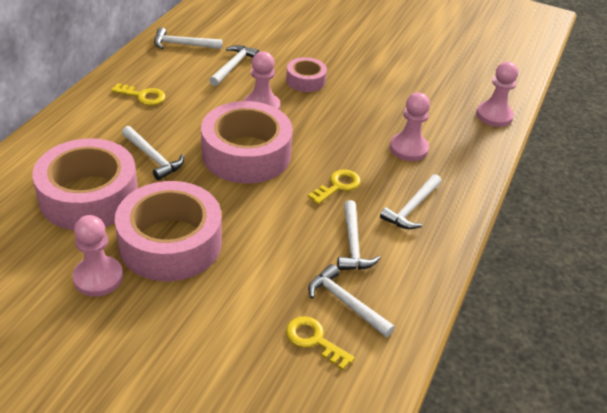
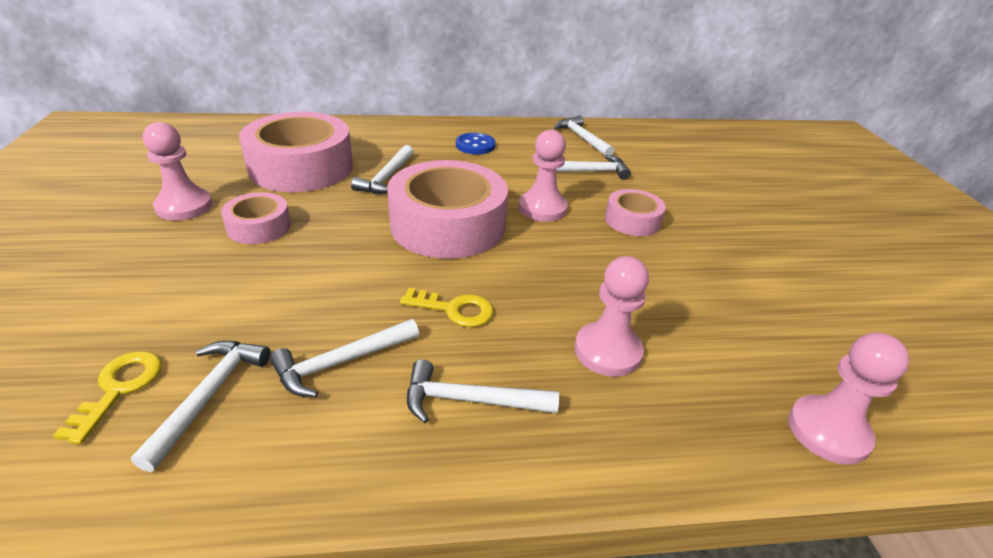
camera: 60 degrees right, 5 degrees down
yellow key [111,83,166,105] -> blue button [456,133,495,154]
pink tape [115,181,222,281] -> pink tape [221,192,291,244], size x0.51

